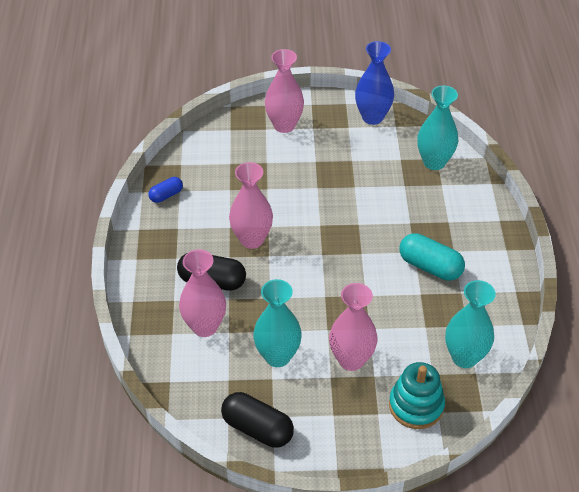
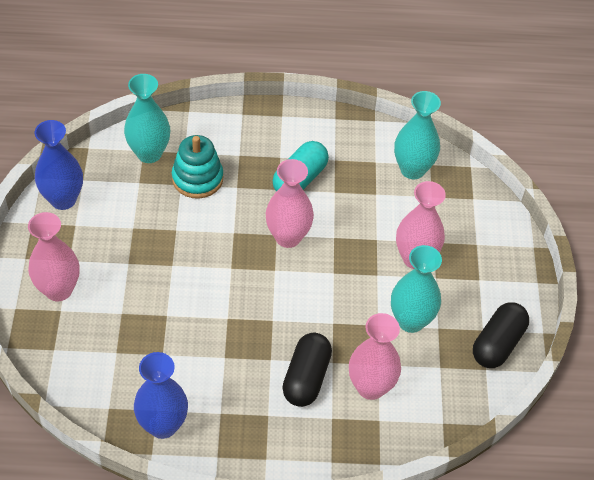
camera: 90 degrees left, 5 degrees up
blue capsule [148,177,183,203] -> blue vase [134,352,188,439]
pink vase [229,162,273,249] -> pink vase moved to [266,159,314,248]
turquoise stacking toy [389,362,445,429] -> turquoise stacking toy moved to [172,135,223,199]

